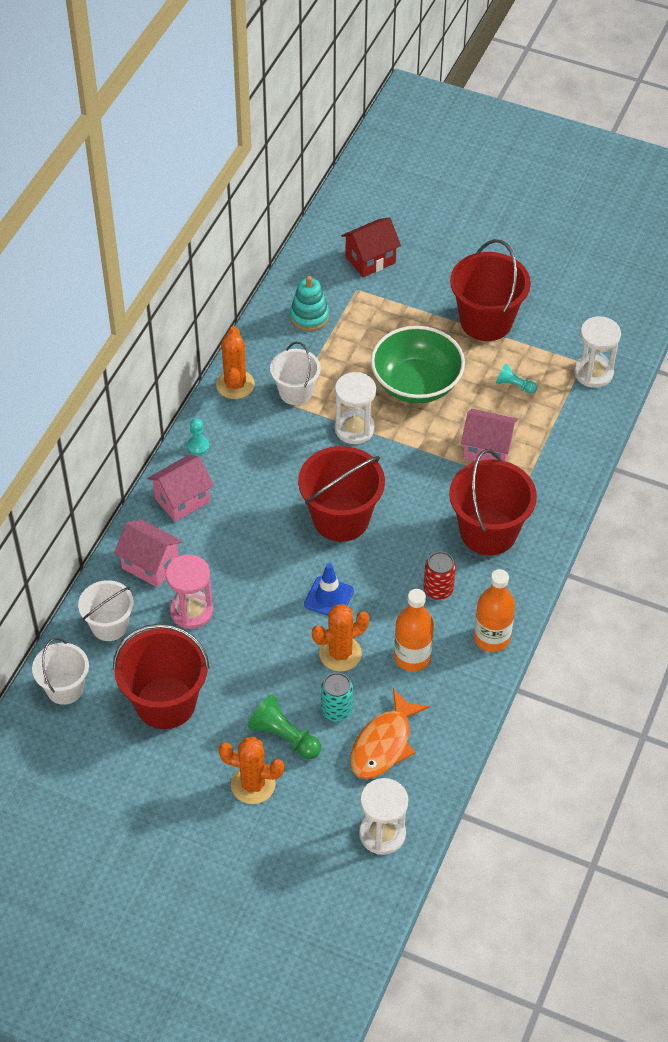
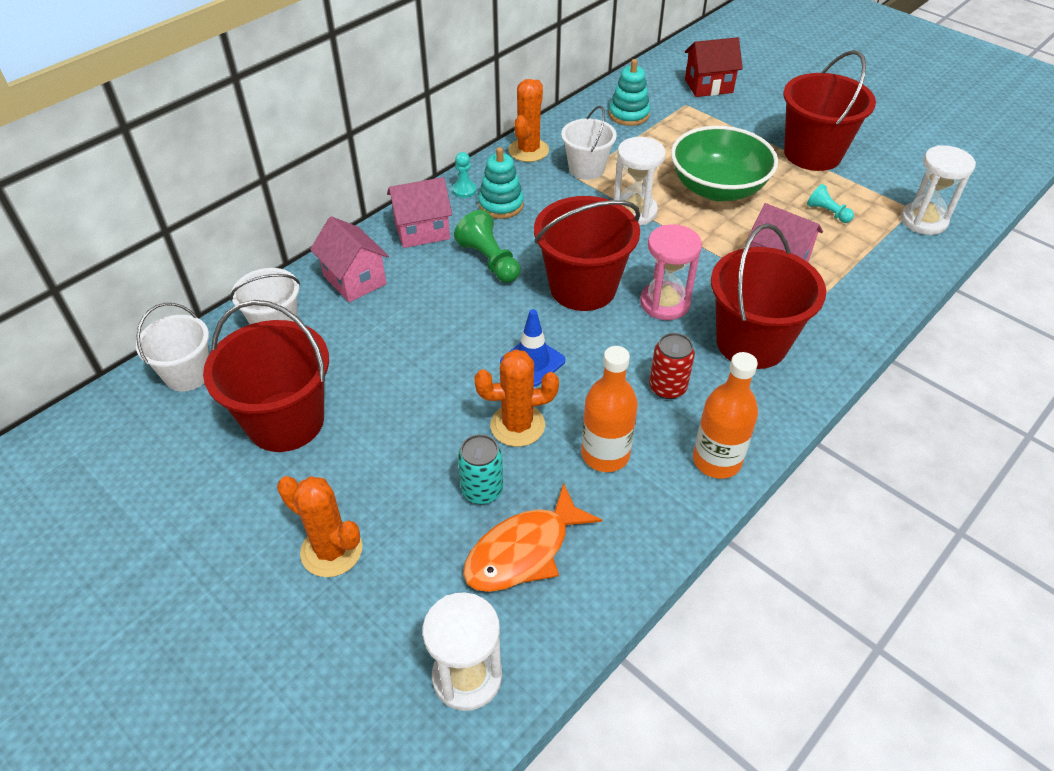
camera: 20 degrees right, 5 degrees down
pink hourglass [166,554,213,629] -> pink hourglass moved to [640,224,702,320]
green pawn [248,694,321,759] -> green pawn moved to [454,210,520,283]
none -> turquoise stacking toy [478,147,524,219]

